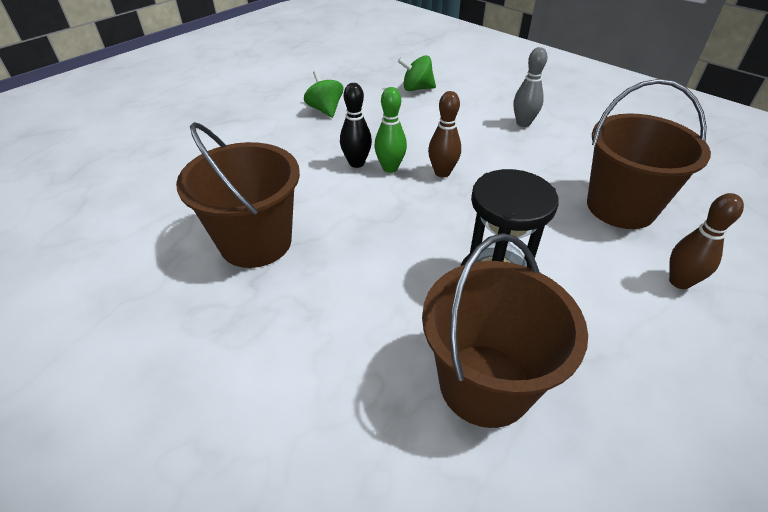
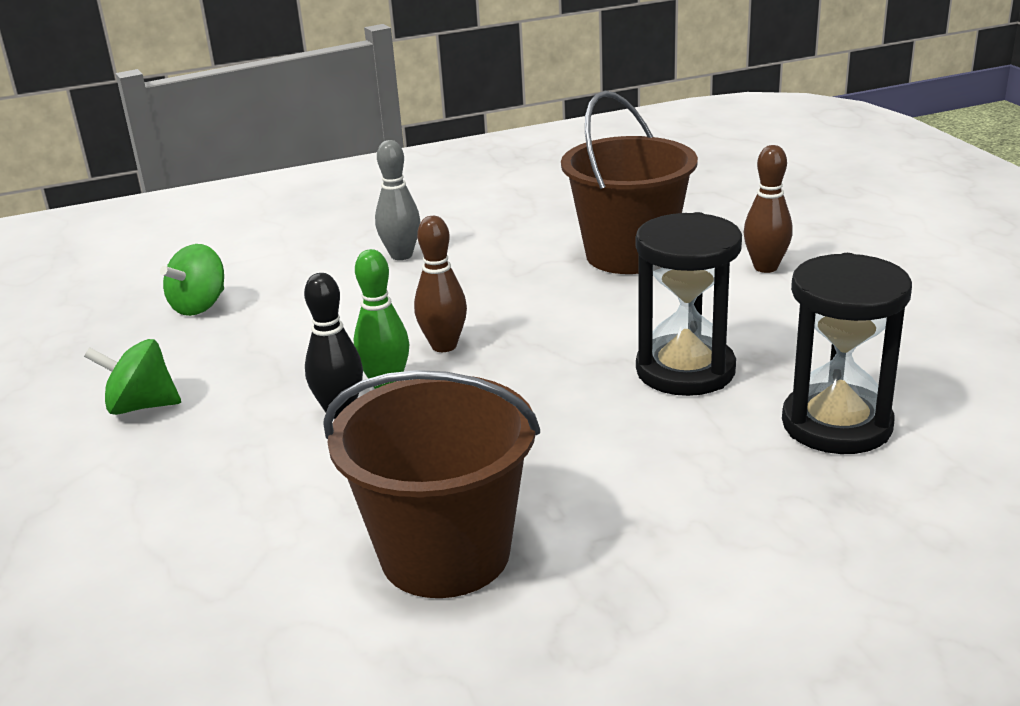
camera: 60 degrees left, 15 degrees down
brown bucket [422,233,588,428] -> black hourglass [782,253,912,454]

